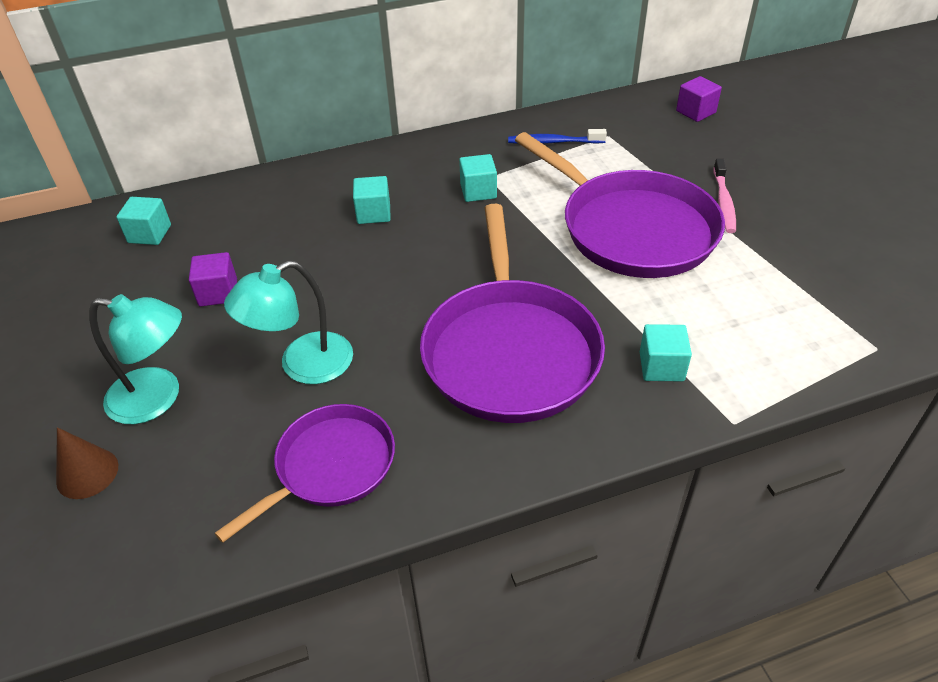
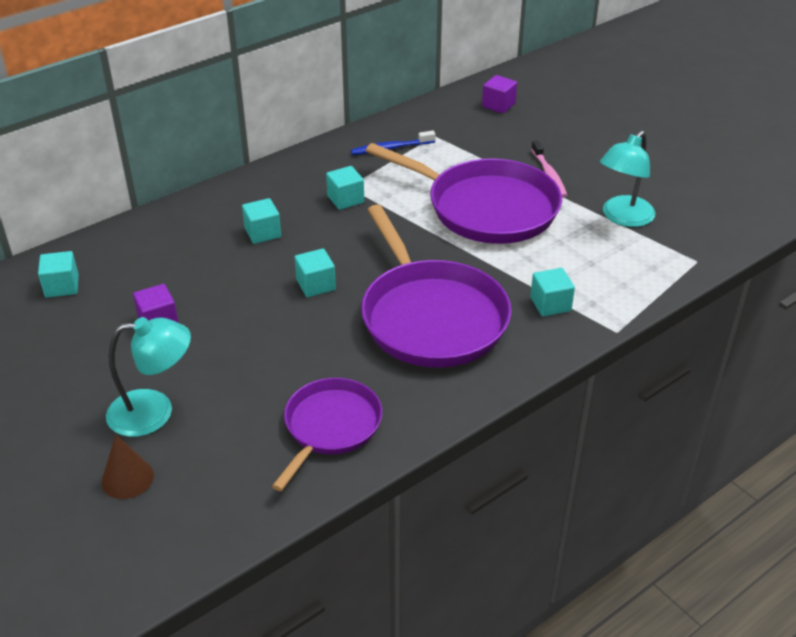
camera: 20 degrees left, 5 degrees down
turquoise lamp [224,260,353,384] -> turquoise lamp moved to [600,131,655,227]
none -> turquoise cube [295,248,336,297]

